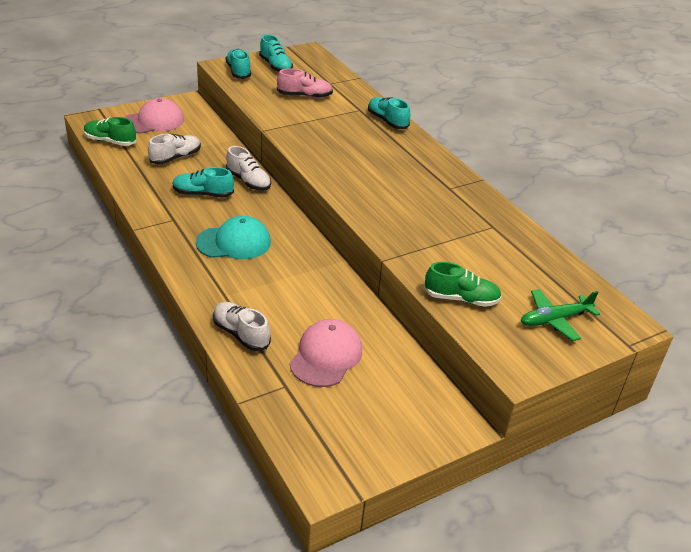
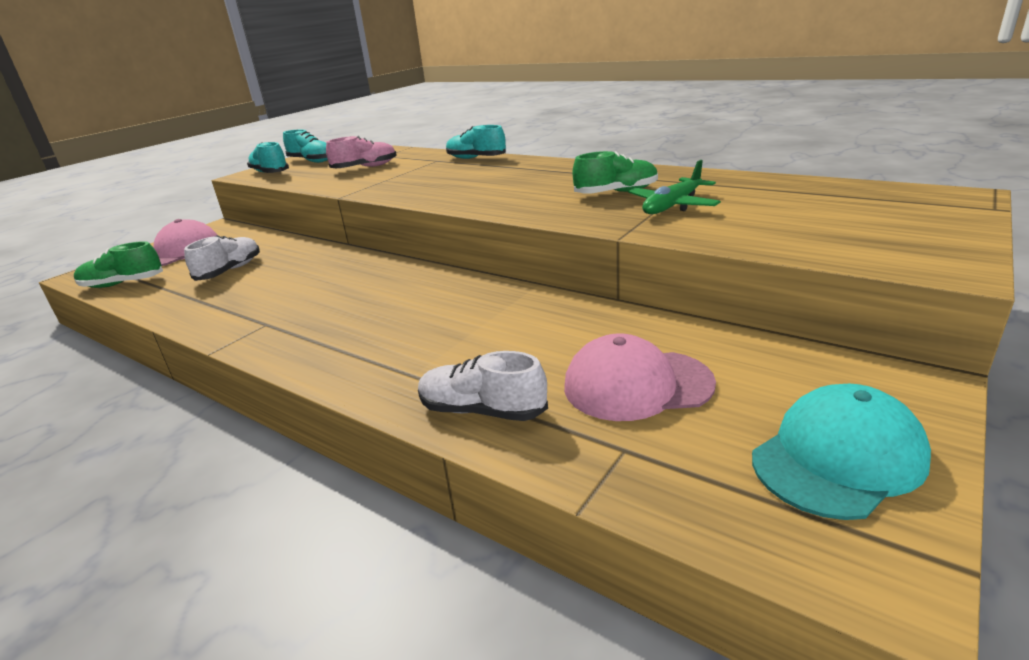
camera: 20 degrees left, 10 degrees down
turquoise shoe [172,167,234,197] -> none
turquoise cap [196,216,271,259] -> turquoise cap moved to [752,384,931,520]
white shoe [226,146,271,191] -> none
pink cap [290,319,362,387] -> pink cap turned 90 degrees counterclockwise [564,333,716,421]
green shoe [424,262,502,307] -> green shoe moved to [572,151,658,194]
green plane [521,289,600,341] -> green plane moved to [628,160,721,214]

